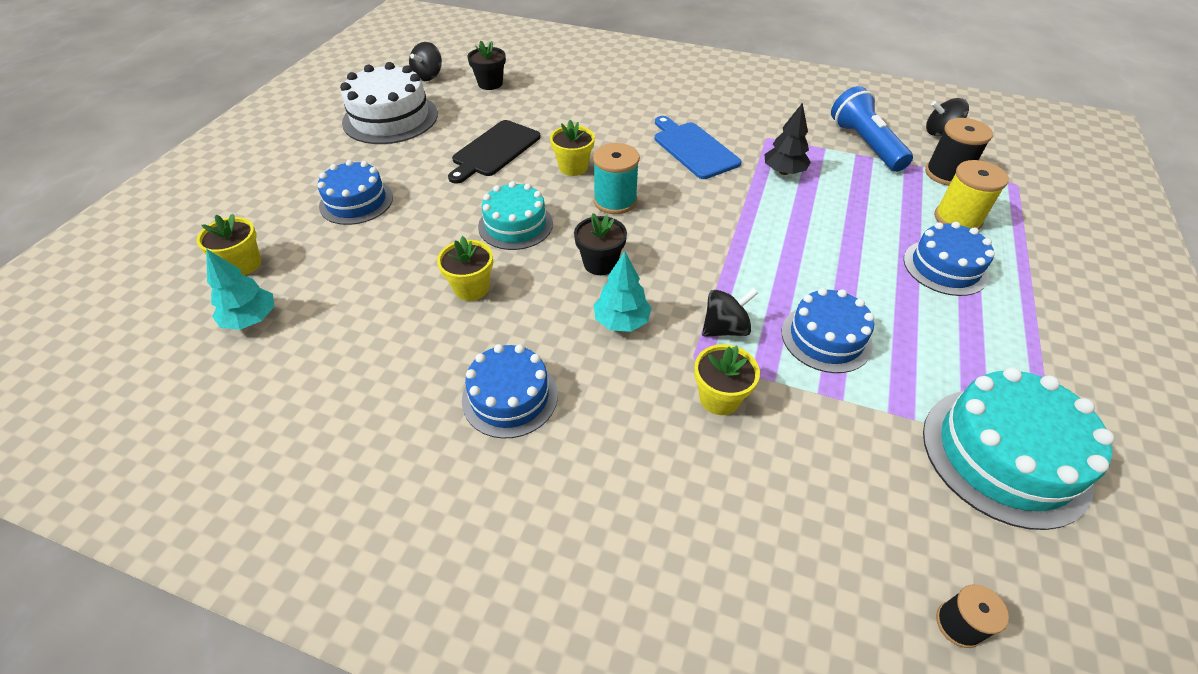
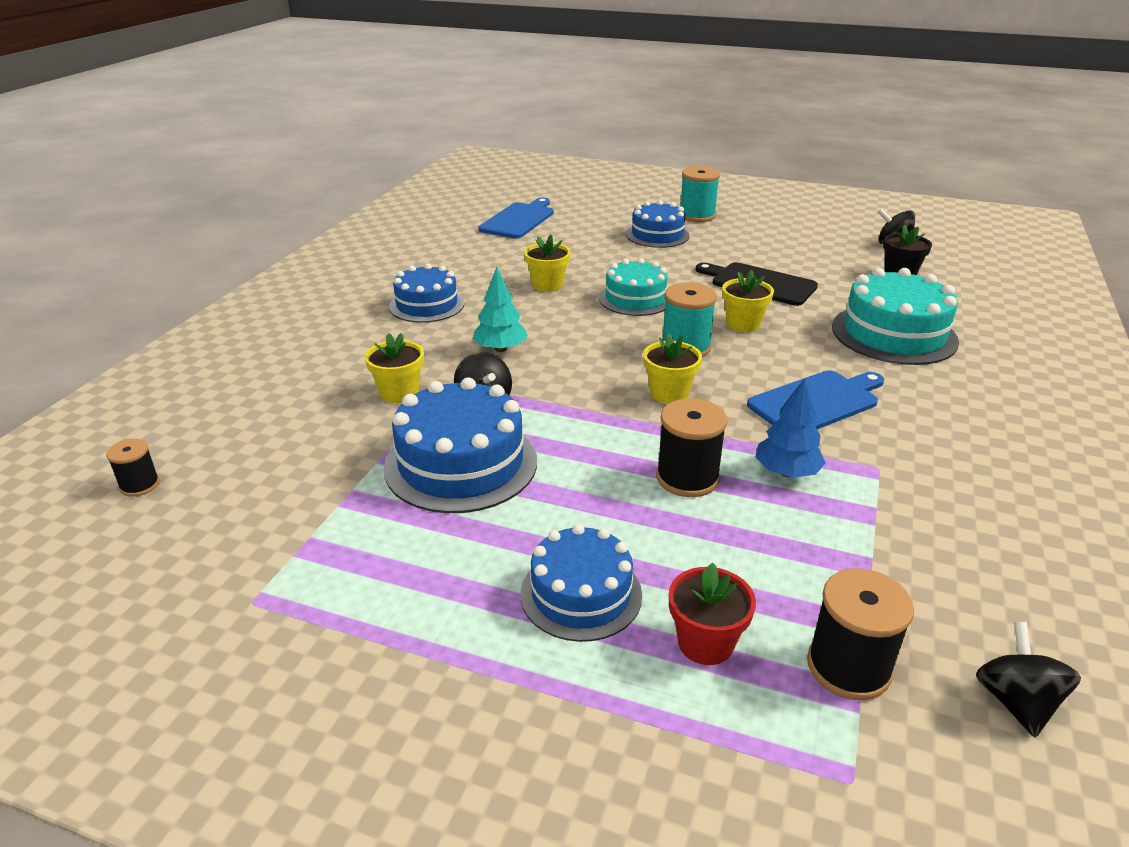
camera: 90 degrees right, 15 degrees down
yellow flower pot [197,214,261,275] -> yellow flower pot moved to [643,333,702,404]
turquoise tree [206,249,274,330] -> blue cutting board [479,198,554,239]
white cake [340,62,438,144] -> none
black flower pot [574,213,627,275] -> none
black tree [765,103,811,175] -> blue tree [755,378,826,478]
blue cake [782,288,874,373] -> blue cake [384,377,537,513], size x1.52
blue flashlight [831,86,913,172] -> none
turquoise cake [923,367,1114,530] -> turquoise cake moved to [832,268,959,365]
yellow spool [934,160,1009,230] -> red flower pot [669,562,756,665]
none -> black spool [656,398,727,497]
none -> turquoise spool [680,166,720,222]

